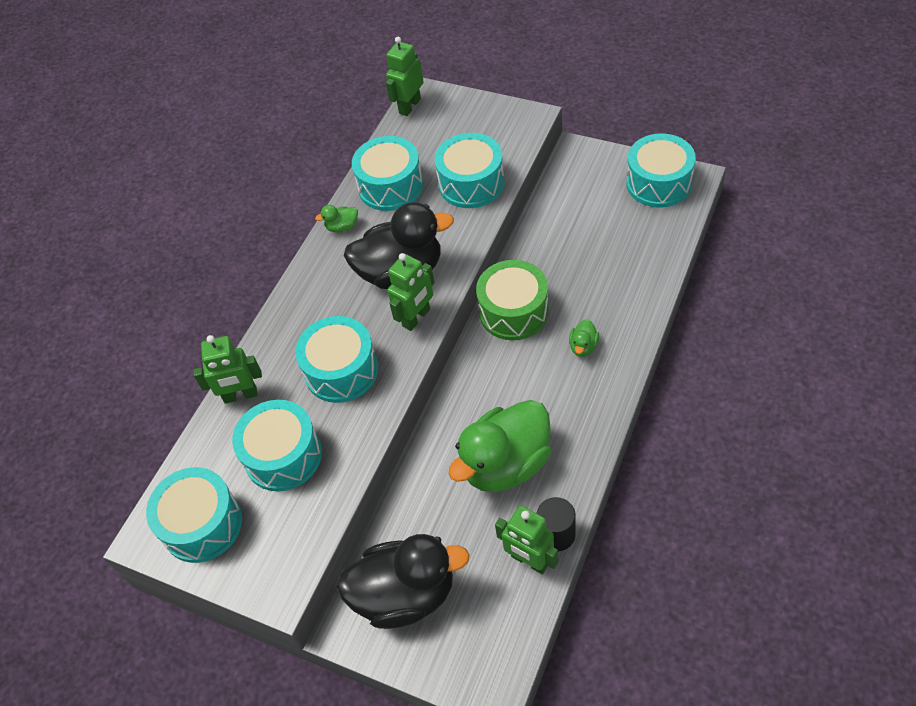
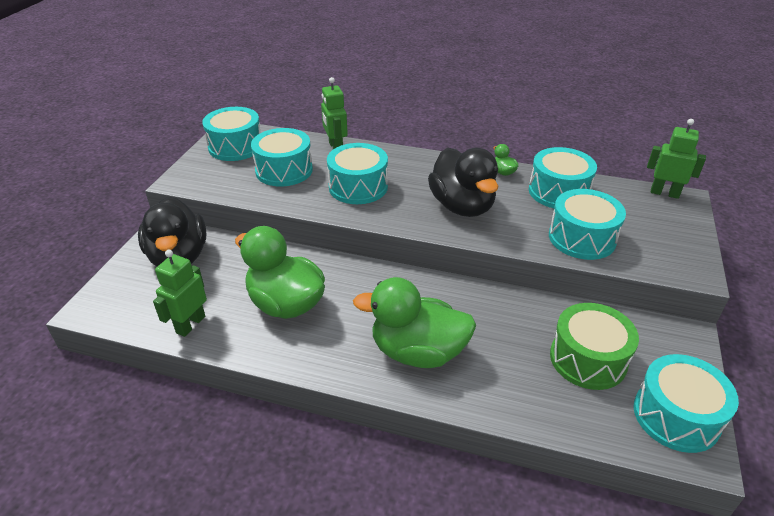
camera: 75 degrees right, 15 degrees down
green robot [387,253,434,331] -> none
green drum [476,260,549,340] -> green drum moved to [550,303,639,390]
black cylinder [537,497,576,551] -> none
green duck [569,319,599,357] -> green duck [353,277,476,368], size x2.49

